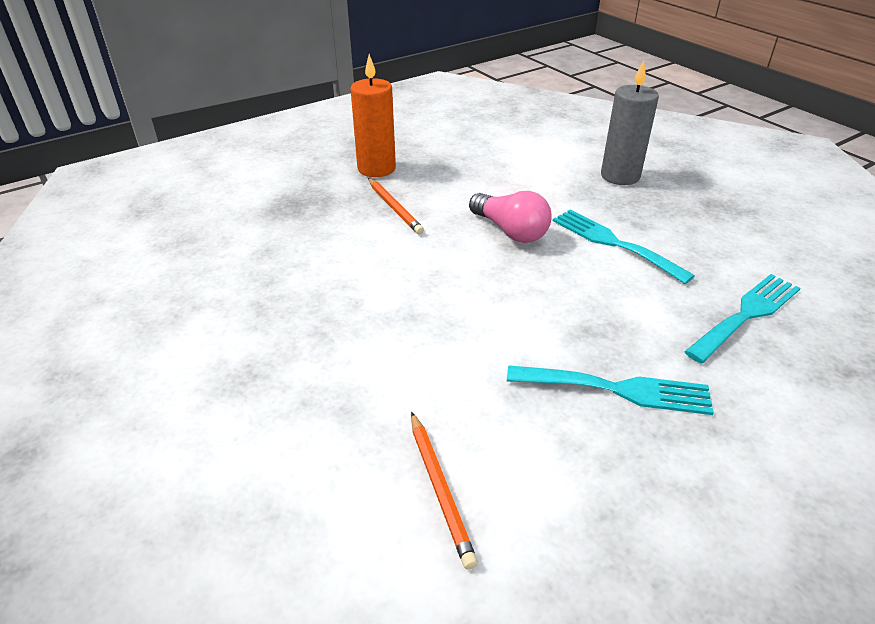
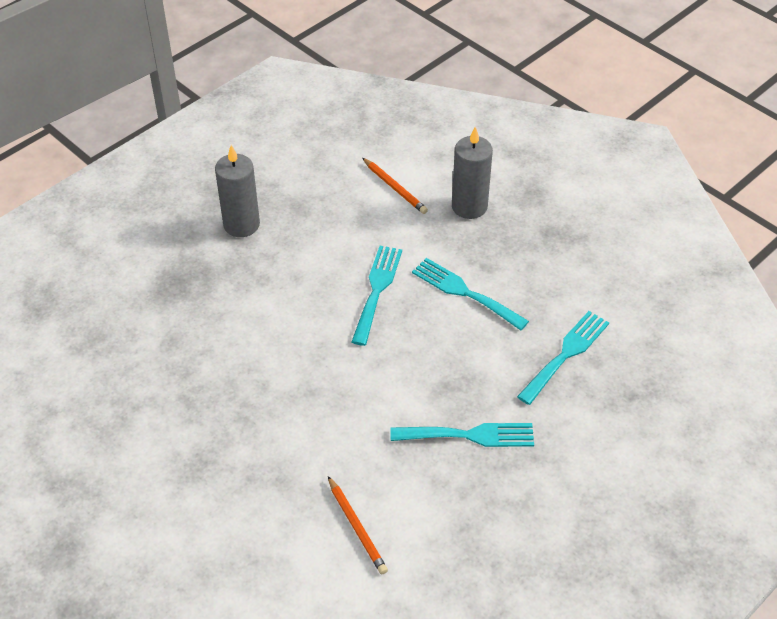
camera: 10 degrees left, 10 degrees up
orange candle [351,54,396,177] -> grey candle [215,145,260,237]
orange pencil [368,178,424,234] -> orange pencil moved to [363,158,428,214]
pink light bulb [469,191,552,243] -> turquoise fork [352,246,402,346]

